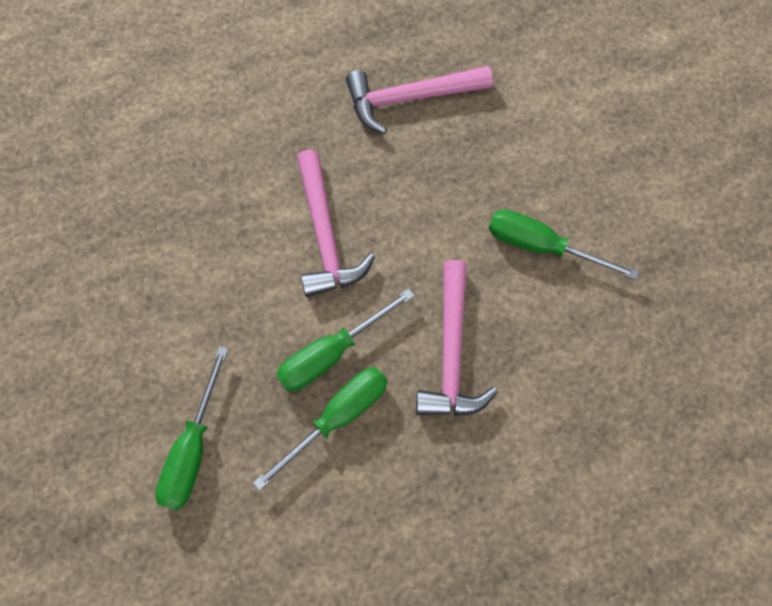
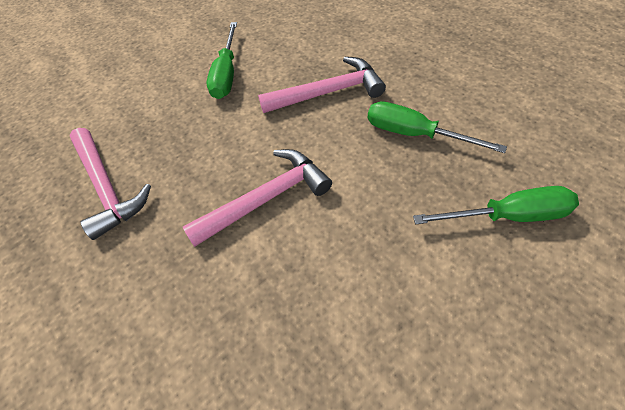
camera: 105 degrees left, 15 degrees down
green screwdriver [276,289,415,391] -> none

